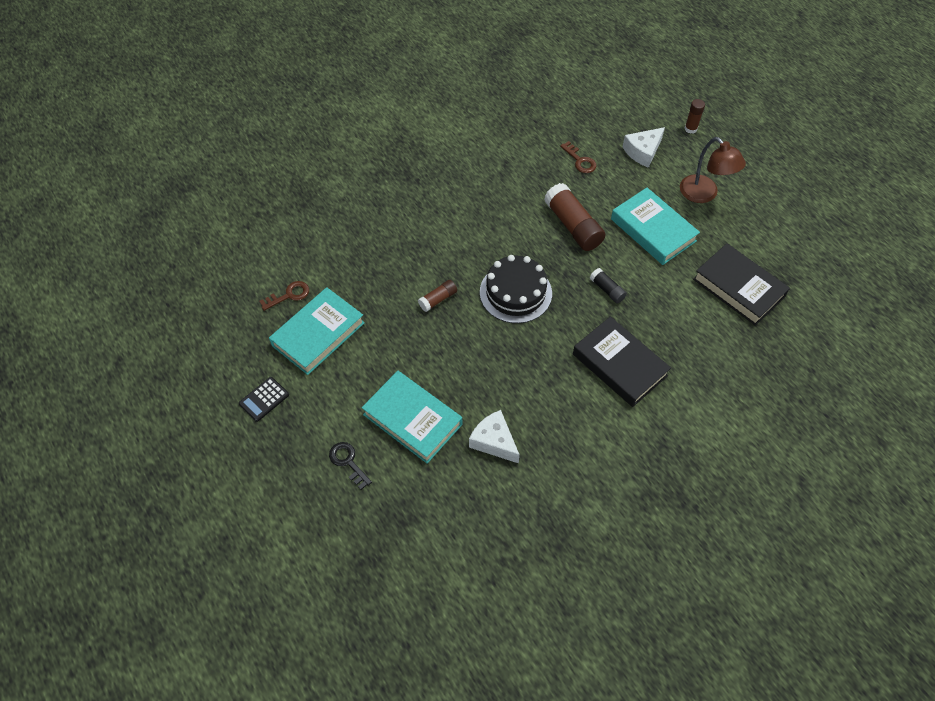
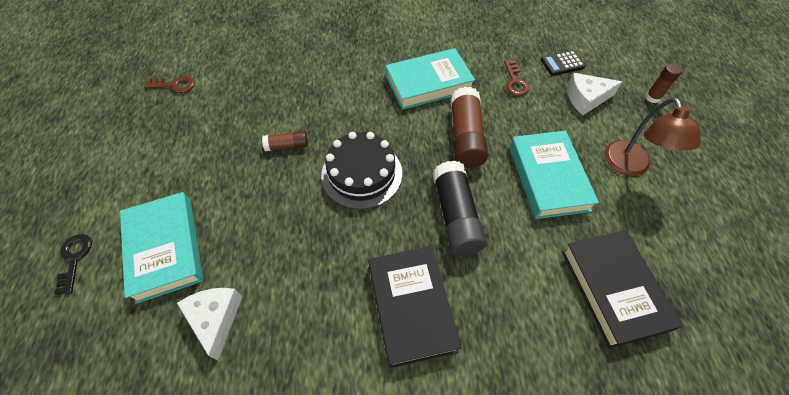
camera: 30 degrees right, 0 degrees up
black calculator [239,377,289,422] -> black calculator moved to [541,50,585,76]
turquoise book [269,287,365,375] -> turquoise book moved to [386,48,475,110]
black glue stick [590,268,627,303] -> black glue stick [432,160,487,256], size x1.93

